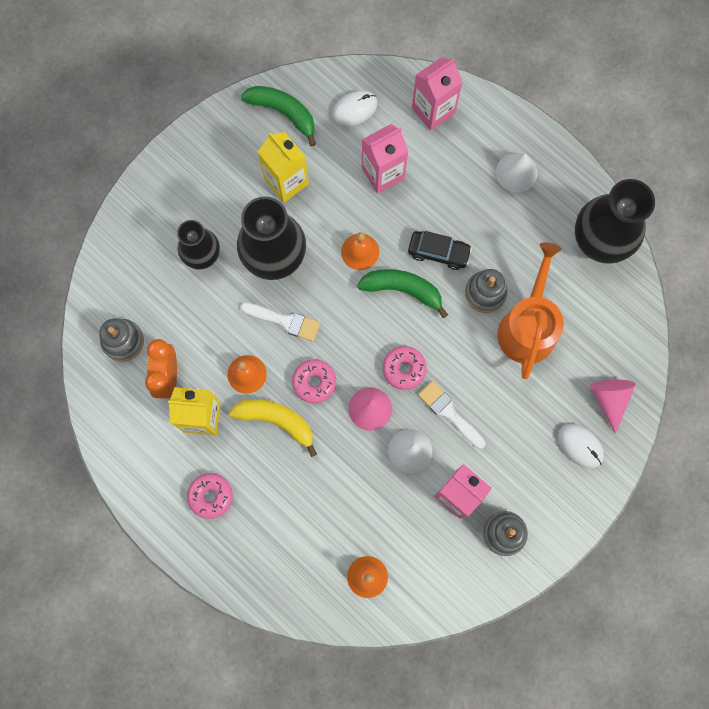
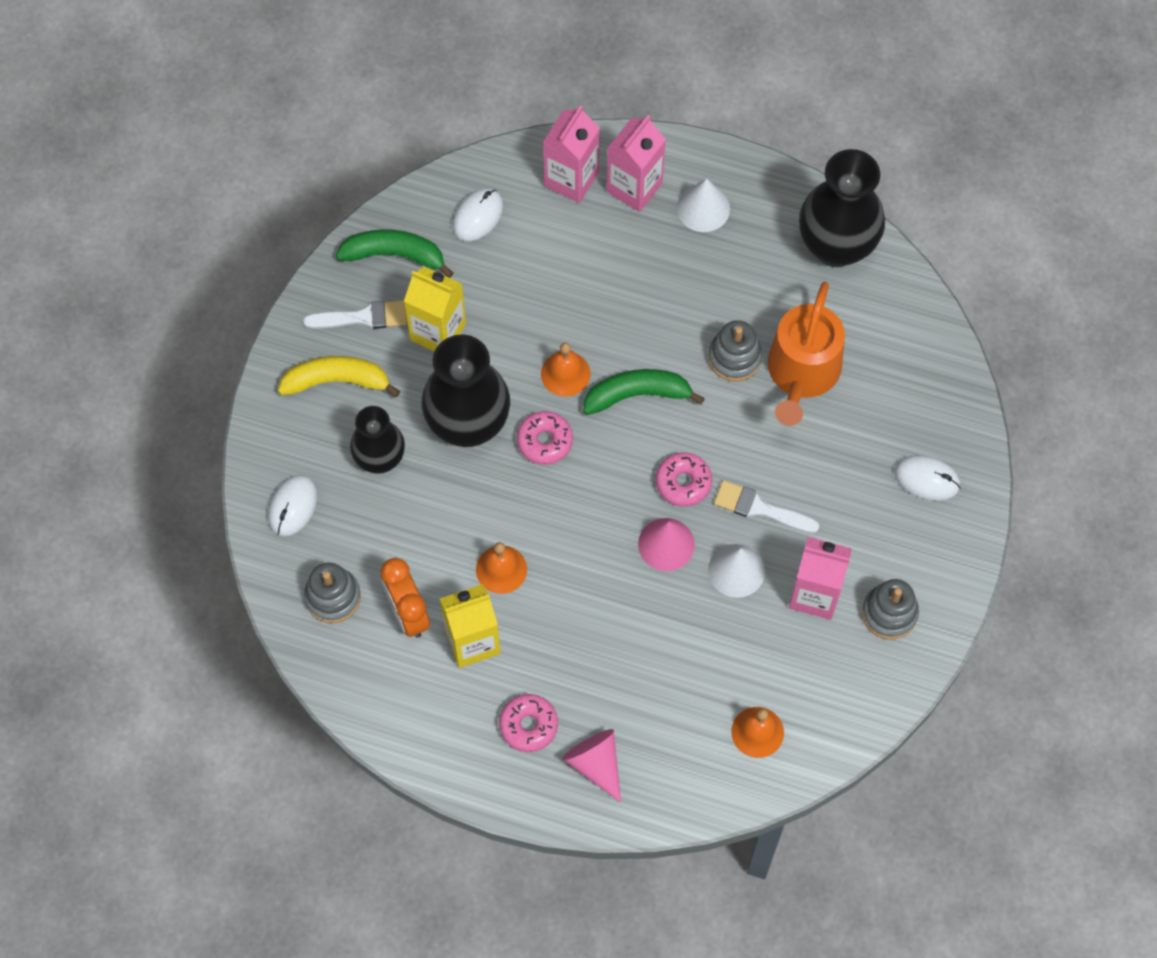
camera: 25 degrees left, 10 degrees down
yellow banana [229,399,317,457] -> yellow banana moved to [278,356,400,397]
white brush [240,302,320,342] -> white brush moved to [303,300,407,329]
pink donut [292,359,336,403] -> pink donut moved to [517,411,573,465]
pink carton [362,124,409,194] -> pink carton moved to [607,115,666,212]
black car [408,231,472,270] -> none
orange watering can [497,242,564,379] -> orange watering can turned 150 degrees counterclockwise [768,282,845,426]
pink cone [590,380,636,434] -> pink cone moved to [562,729,621,803]
none -> white mouse [268,475,318,536]

